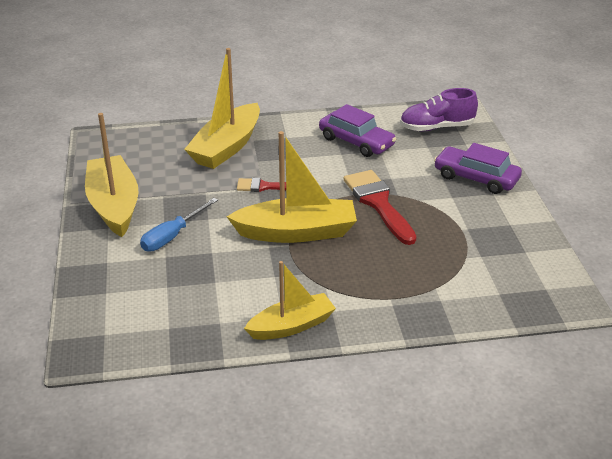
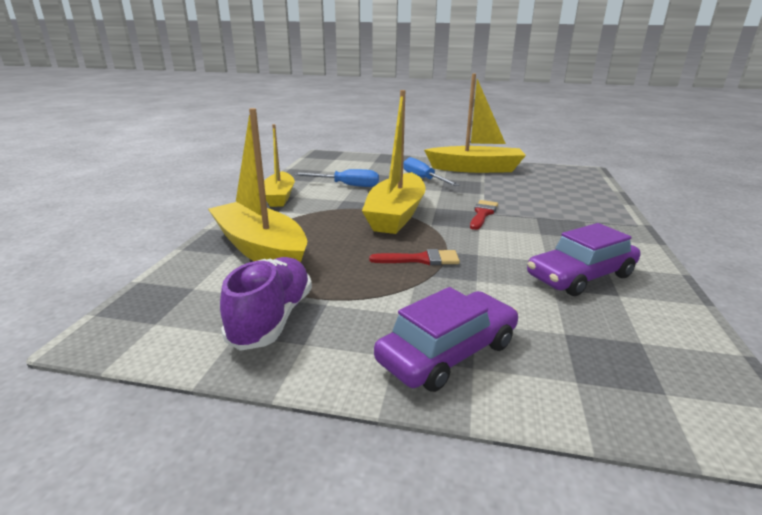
camera: 110 degrees right, 10 degrees down
yellow boat [184,48,260,169] -> yellow boat moved to [208,108,307,263]
red brush [344,170,416,245] -> red brush [369,249,460,265], size x0.57
purple shoe [400,88,478,131] -> purple shoe moved to [220,257,312,351]
none -> blue screwdriver [294,169,379,187]

